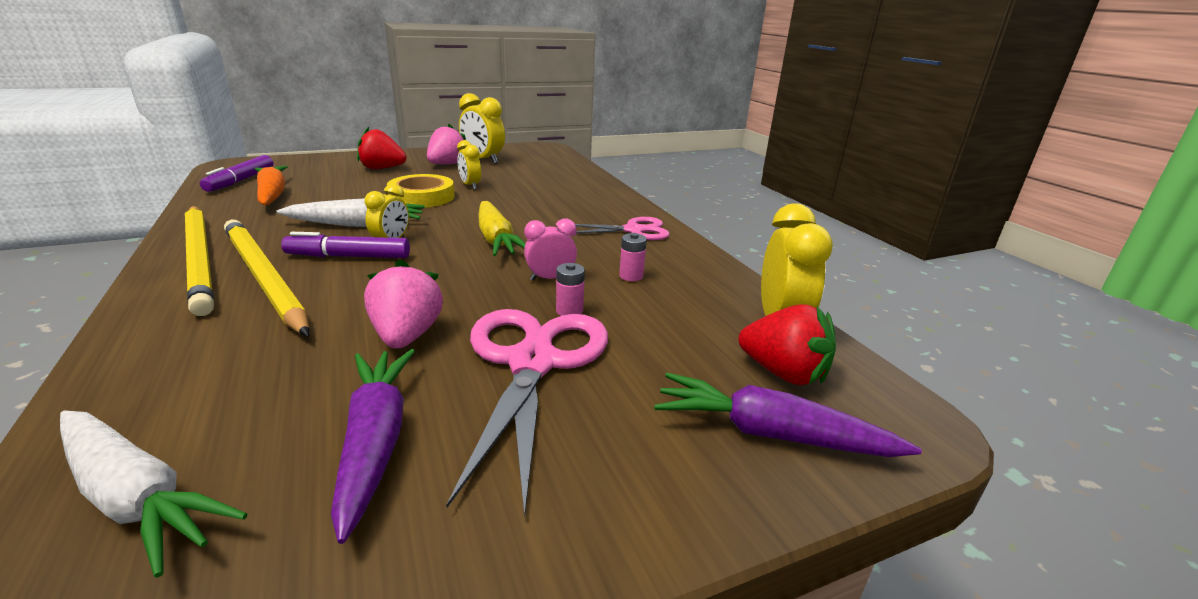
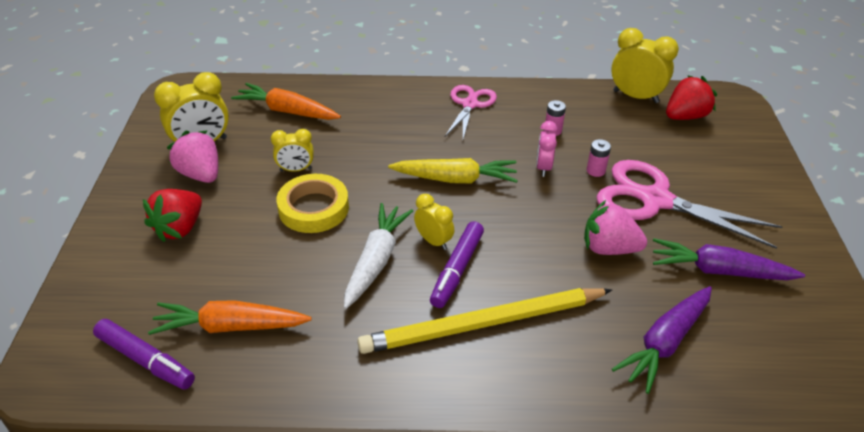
camera: 65 degrees left, 15 degrees up
white carrot [60,411,247,578] -> none
yellow pencil [185,206,214,316] -> none
purple carrot [654,373,922,457] -> purple carrot moved to [612,286,712,394]
none -> orange carrot [231,83,341,120]

